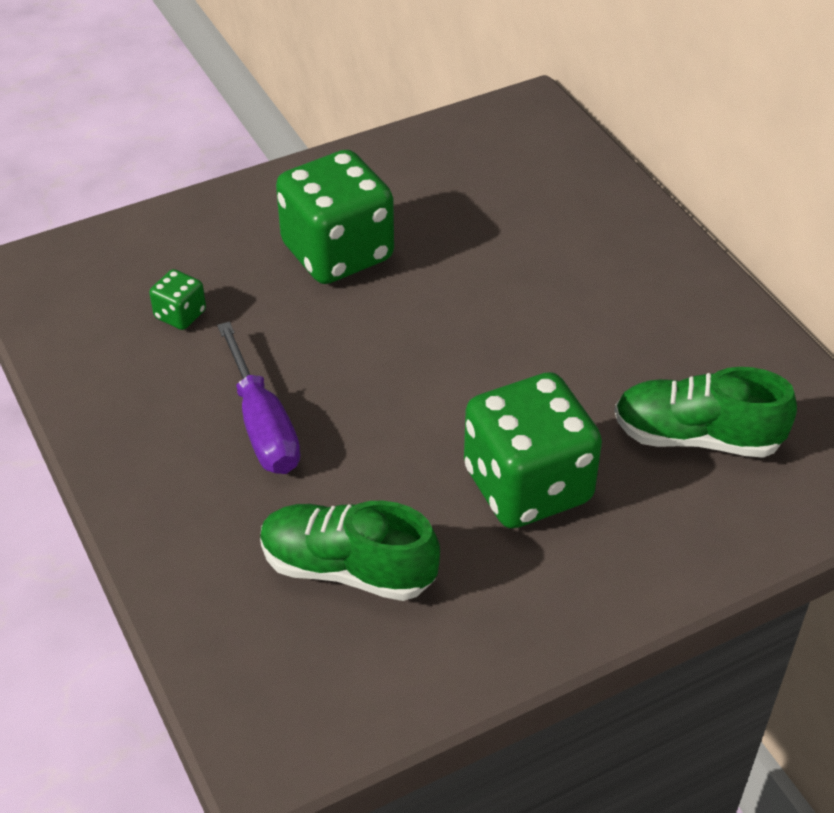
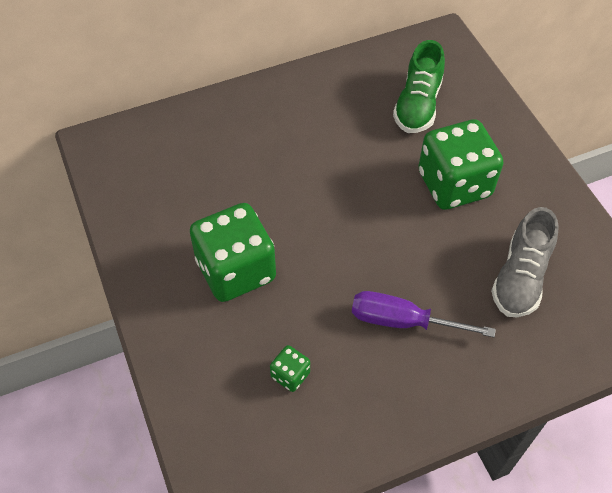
camera: 85 degrees left, 10 degrees up
purple screwdriver [217,322,301,474] -> purple screwdriver turned 150 degrees counterclockwise [352,291,496,337]
green shoe [260,501,440,601] -> grey shoe [491,207,559,317]

